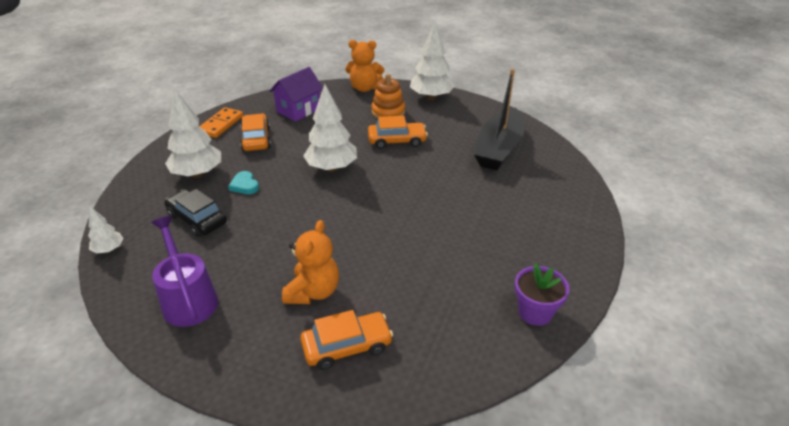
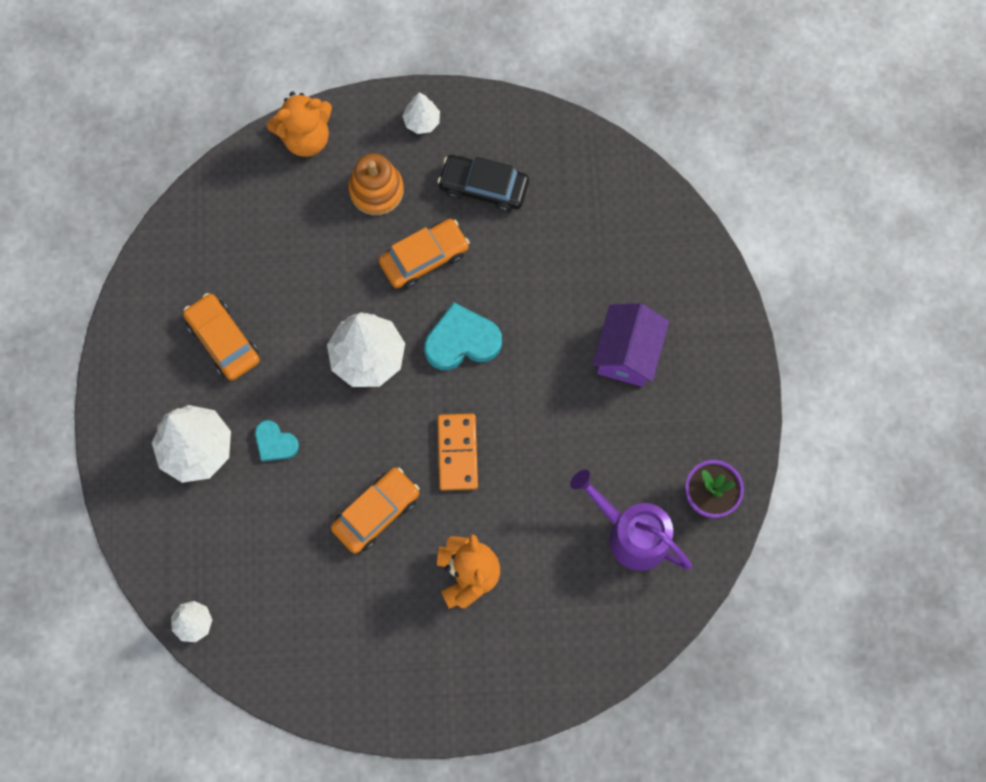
camera: 25 degrees left, 35 degrees up
purple watering can [151,216,218,327] -> purple watering can moved to [570,470,692,571]
black car [164,189,227,237] -> black car moved to [438,155,529,212]
orange domino [200,107,243,138] -> orange domino moved to [437,414,478,491]
purple house [269,67,323,122] -> purple house moved to [592,303,669,387]
orange car [300,310,393,370] -> orange car moved to [331,467,419,554]
white tree [410,22,455,100] -> white tree [403,92,440,134], size x0.51
black boat [474,68,525,170] -> none
none -> turquoise heart [424,302,502,370]

